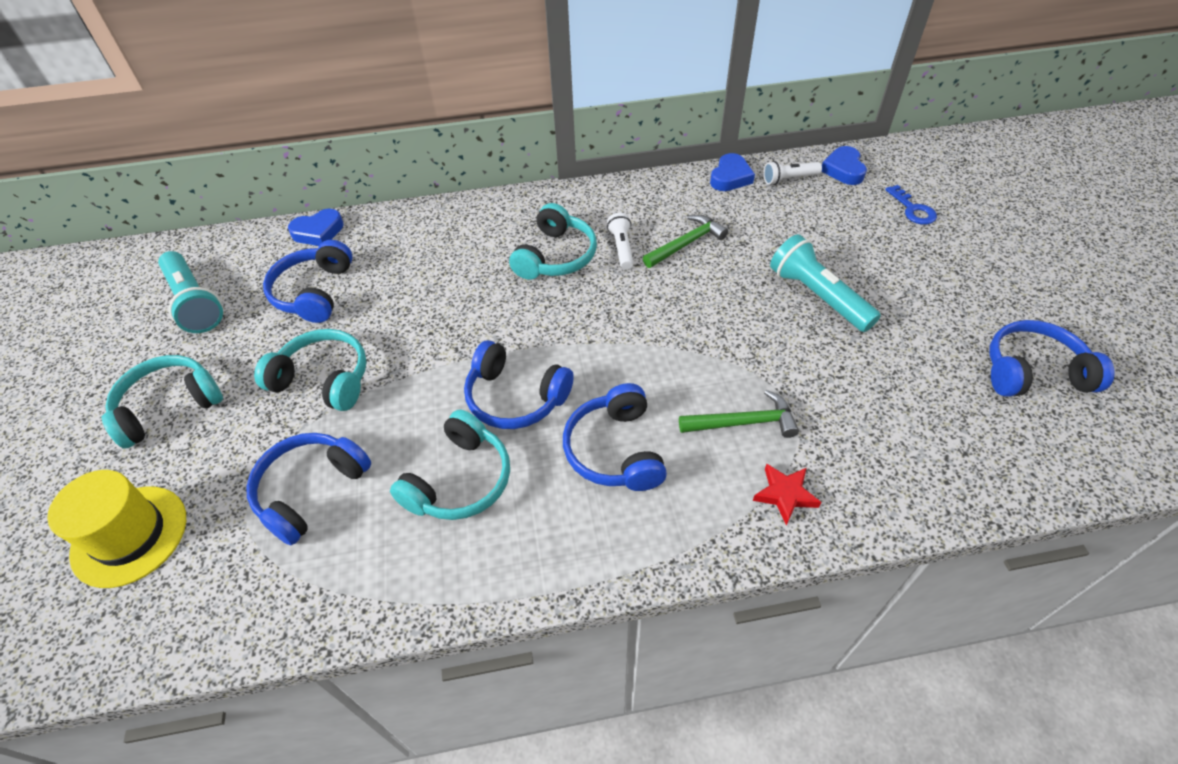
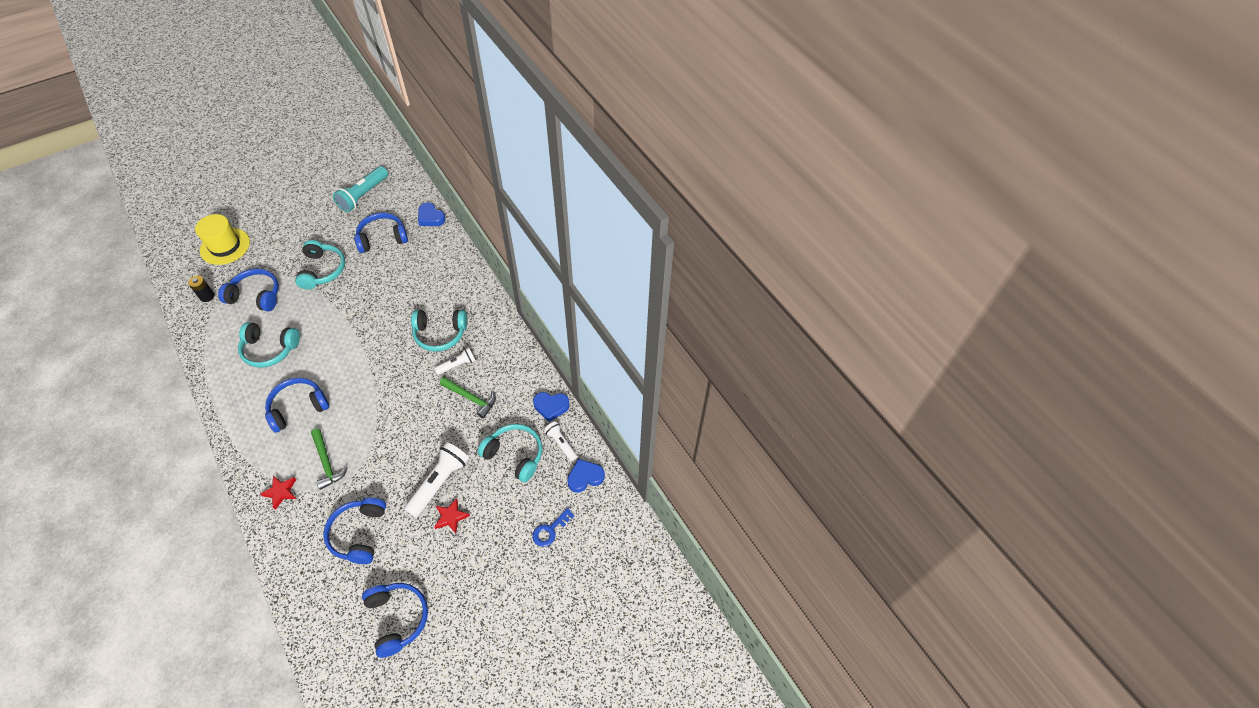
camera: 65 degrees right, 5 degrees up
turquoise headphones [102,355,223,449] -> turquoise headphones moved to [478,424,542,483]
blue headphones [464,340,574,429] -> blue headphones moved to [323,498,386,564]
turquoise flashlight [770,234,881,332] -> white flashlight [404,442,469,517]
none -> black battery [188,276,214,302]
none -> red star [434,498,470,533]

